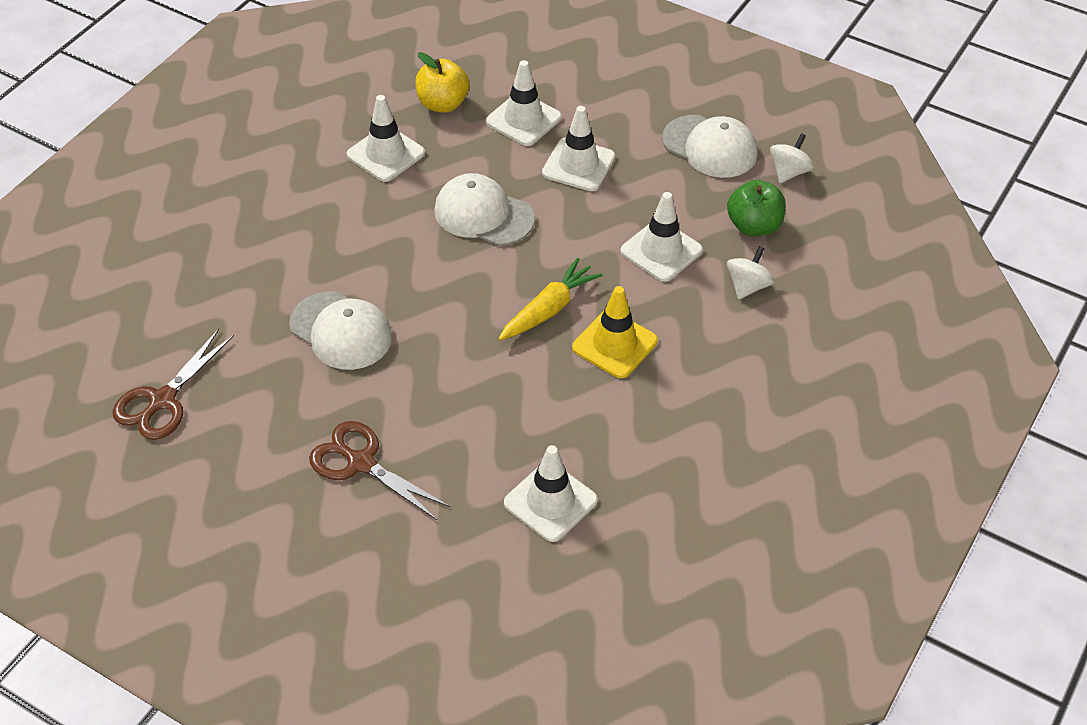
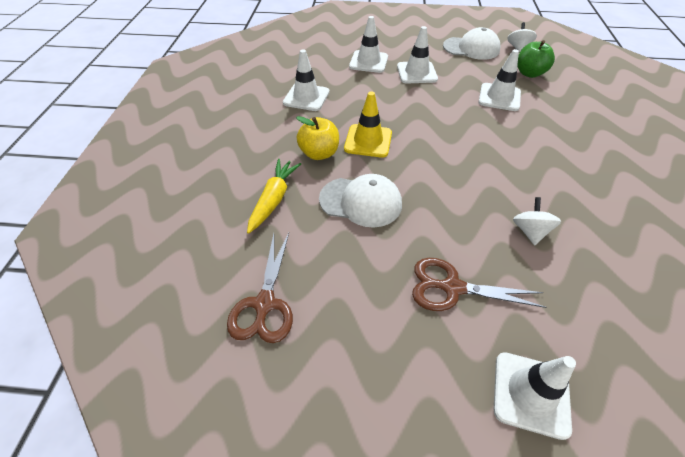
camera: 25 degrees left, 0 degrees up
yellow apple [415,52,470,112] -> yellow apple moved to [296,116,339,160]
white cap [434,173,535,246] -> none
yellow carrot [498,258,603,340] -> yellow carrot moved to [247,159,301,234]
white traffic cone [504,445,598,542] -> white traffic cone moved to [494,352,576,440]
yellow traffic cone [572,286,658,378] -> yellow traffic cone moved to [344,91,392,158]
white spinning top [727,246,775,299] -> white spinning top moved to [513,197,561,245]

